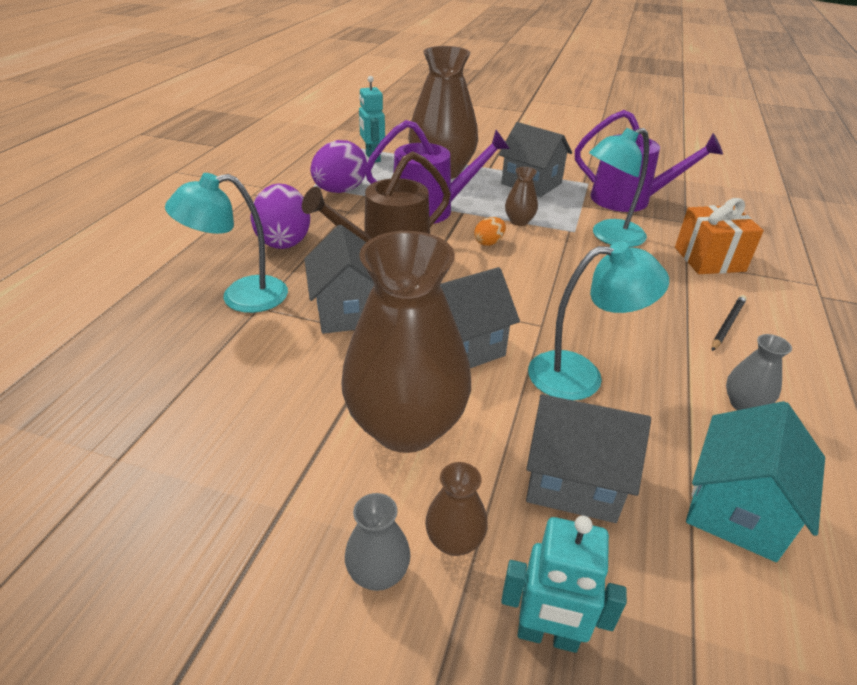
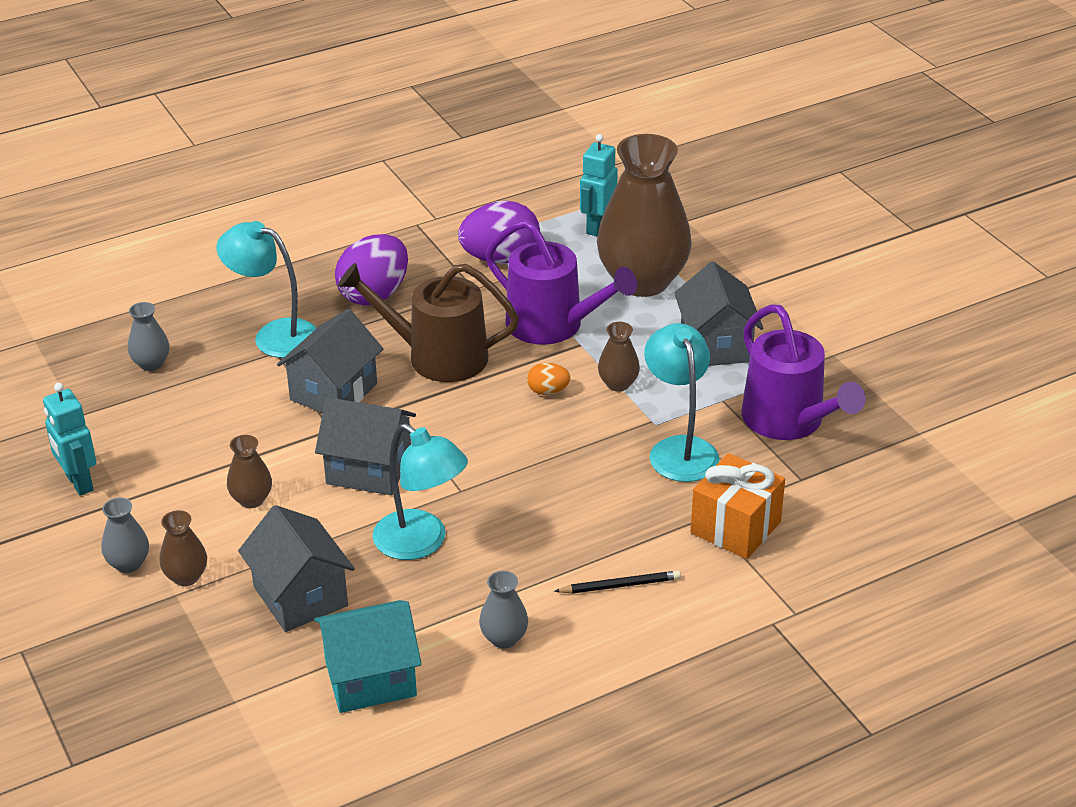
camera: 45 degrees right, 0 degrees up
brown vase [341,231,471,453] -> brown vase [227,435,272,508], size x0.42
turquoise robot [501,516,627,653] -> turquoise robot moved to [43,383,96,496]
turquoise lamp [589,128,649,247] -> turquoise lamp turned 60 degrees clockwise [644,323,720,482]
none -> grey vase [128,302,169,371]

